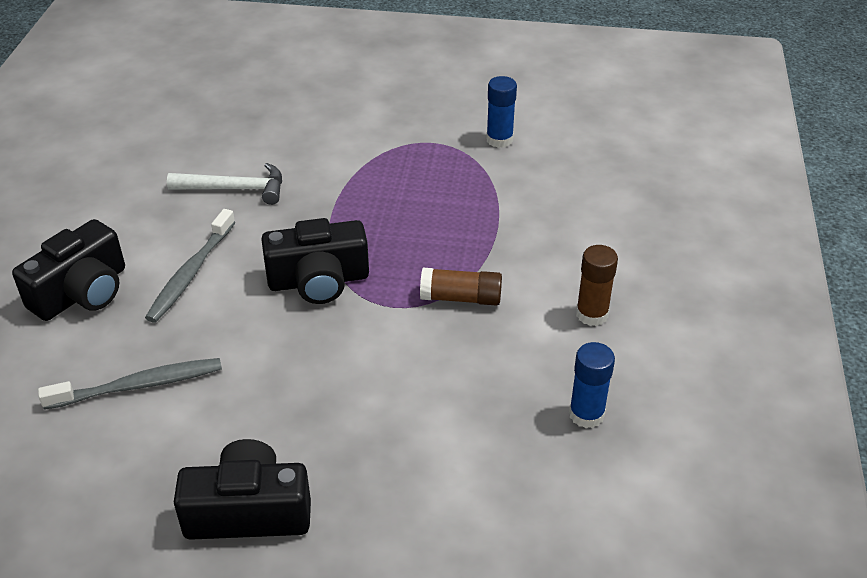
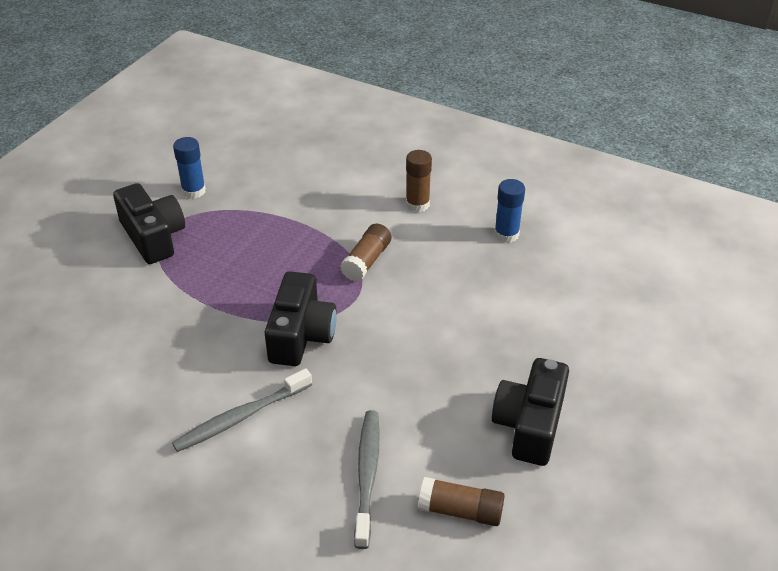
camera: 70 degrees left, 0 degrees up
black camera [12,219,125,321] -> black camera moved to [113,183,185,264]
grey toothbrush [145,209,235,323] -> grey toothbrush turned 105 degrees clockwise [172,368,312,452]
white hammer [167,163,282,205] -> none
none -> brown glue stick [418,477,505,526]

